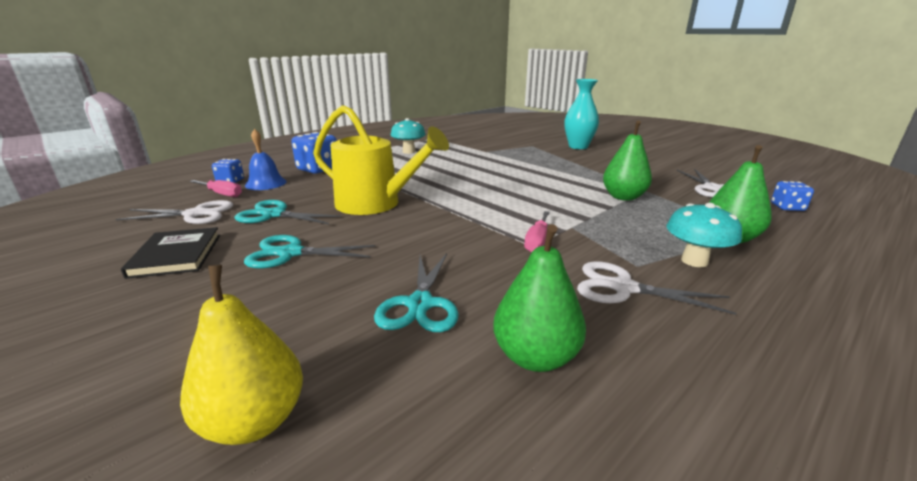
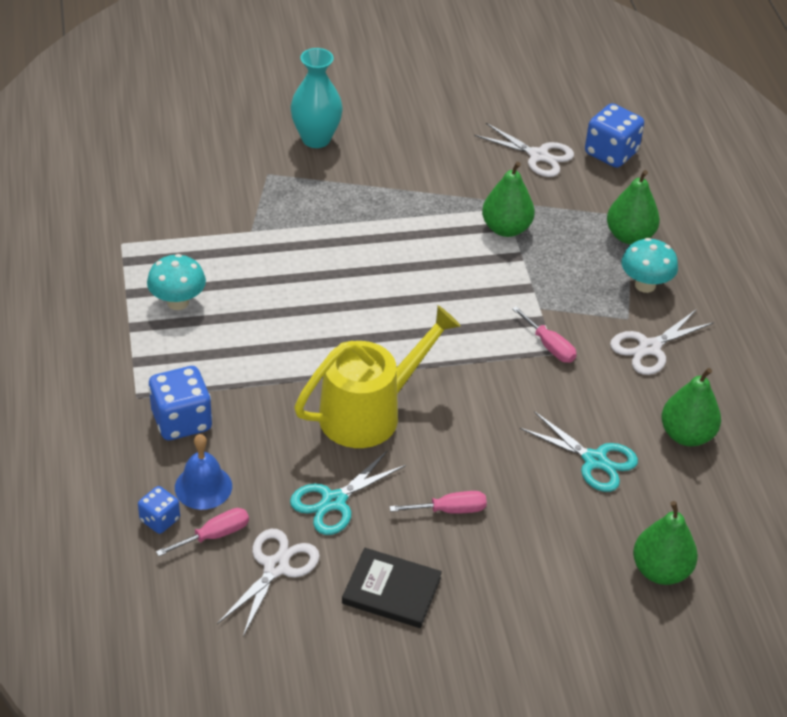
camera: 60 degrees left, 20 degrees up
yellow pear [180,265,303,445] -> green pear [633,501,698,585]
turquoise scissors [244,235,376,269] -> pink screwdriver [390,491,487,514]
blue dice [771,181,814,211] -> blue dice [585,103,644,168], size x1.75

